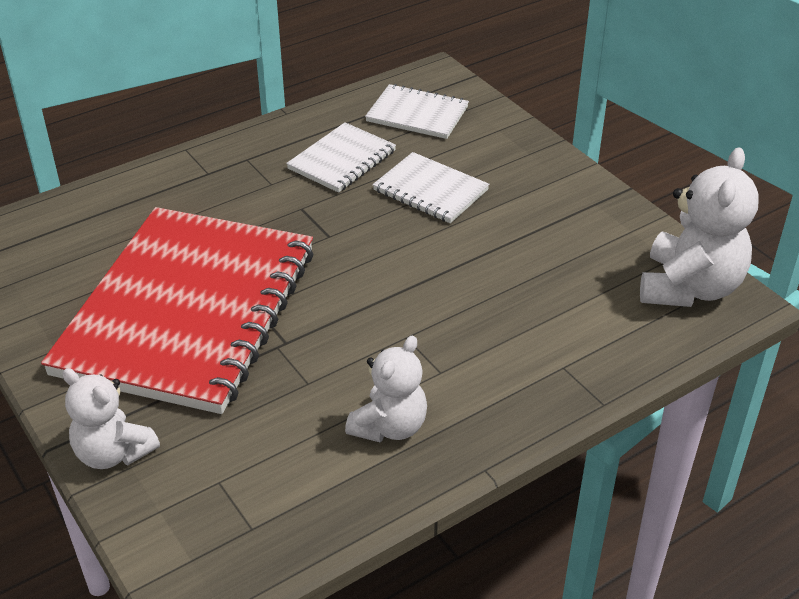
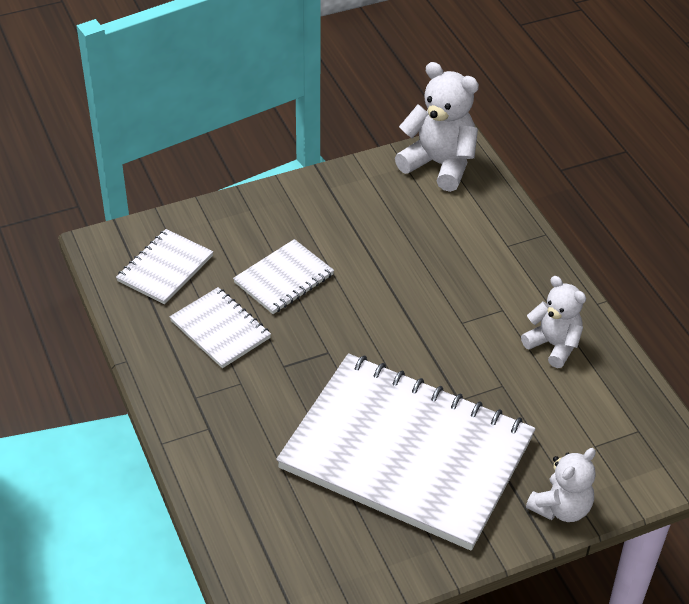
camera: 80 degrees left, 5 degrees up
red notebook [41,207,313,414] -> white notebook [276,353,535,551]

